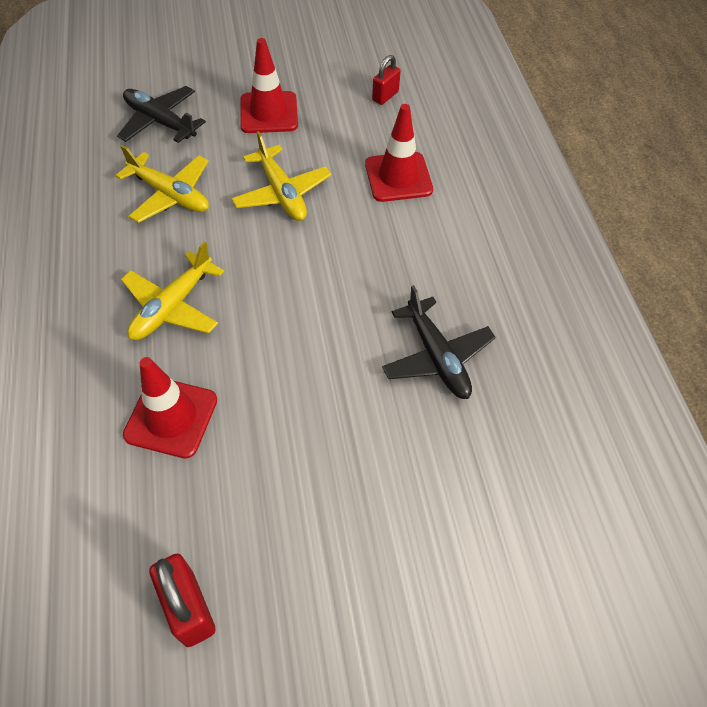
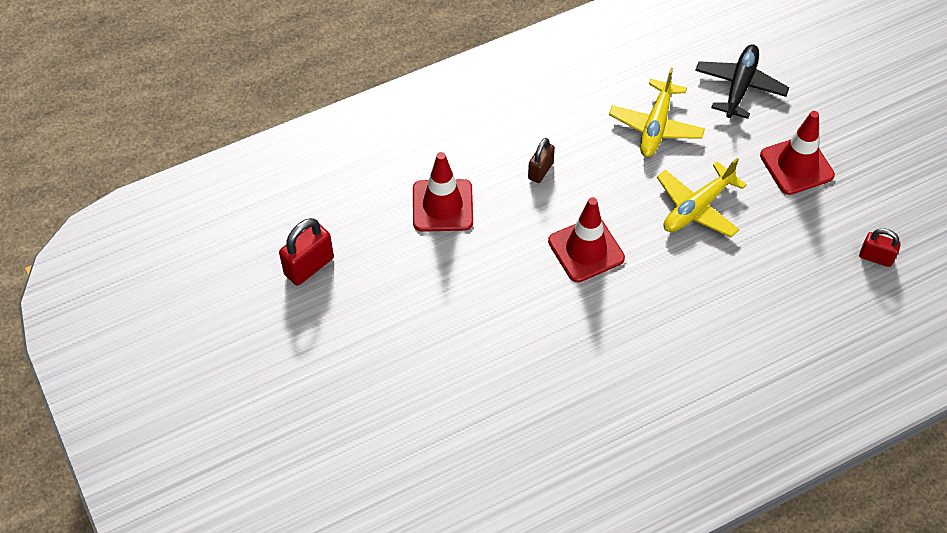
camera: 75 degrees right, 0 degrees up
yellow plane [121,242,224,340] -> brown padlock [528,138,555,183]
red traffic cone [365,104,433,202] -> red traffic cone moved to [548,197,625,282]
black plane [382,285,496,399] -> none

